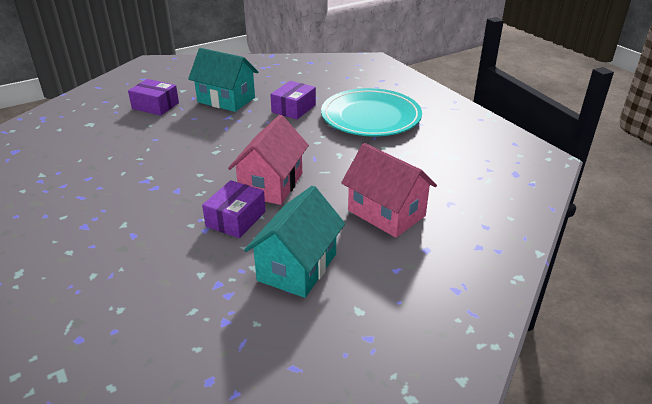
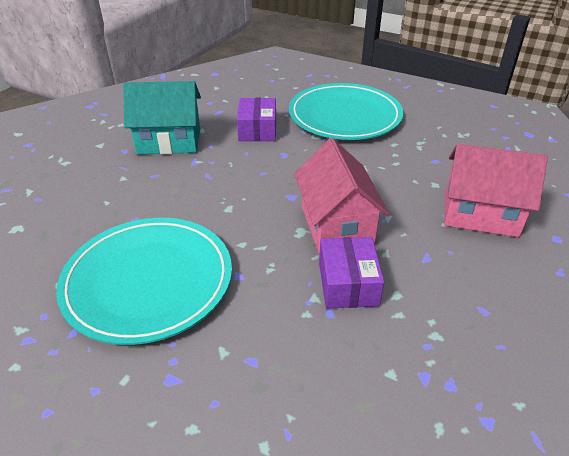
camera: 30 degrees left, 5 degrees up
purple box [128,79,179,116] -> none
turquoise house [244,186,345,298] -> none
none -> turquoise plate [56,218,232,345]

